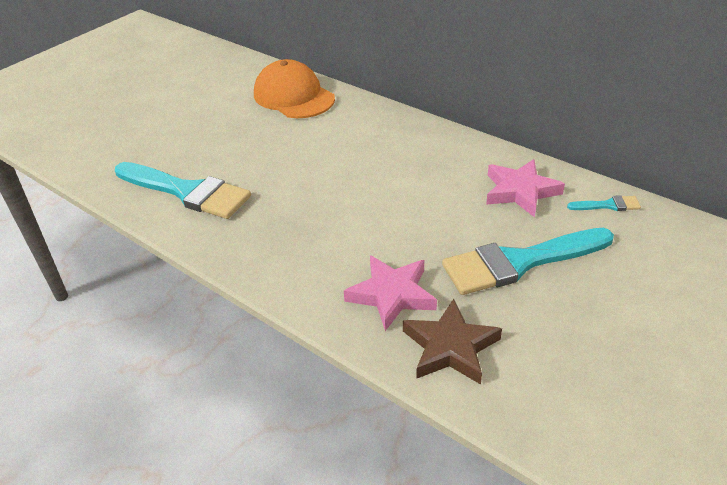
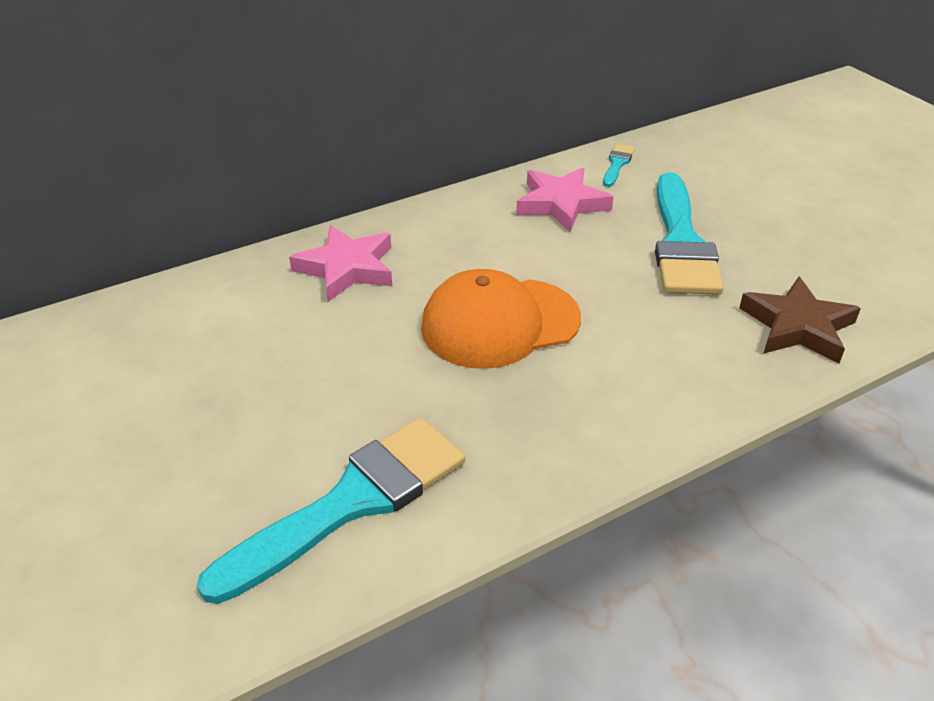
camera: 70 degrees left, 0 degrees up
orange cap [254,59,335,118] -> orange cap moved to [421,269,581,369]
pink star [344,255,437,331] -> pink star moved to [289,225,392,302]

